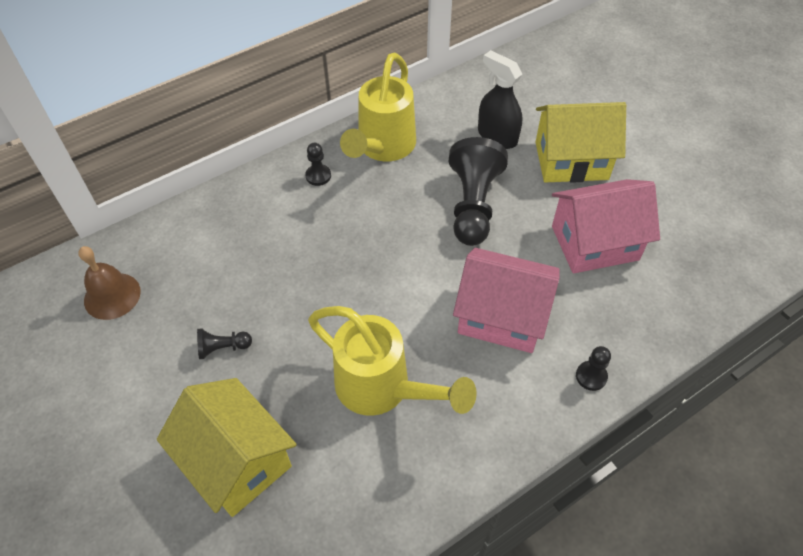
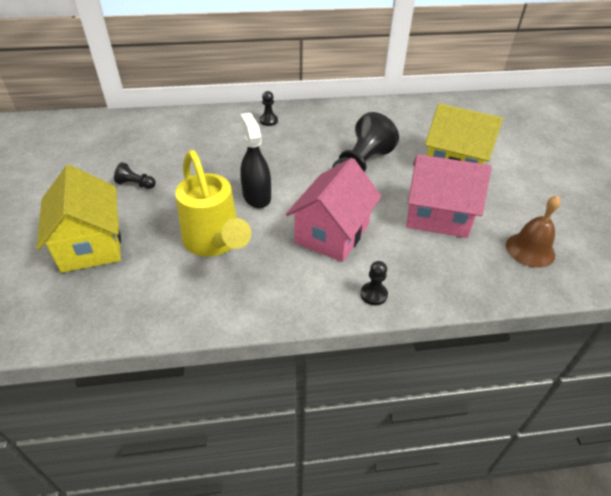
camera: 25 degrees right, 10 degrees down
brown bell [78,246,141,320] -> brown bell moved to [506,195,561,268]
yellow watering can [340,53,416,161] -> none
pink house [453,248,560,353] -> pink house turned 75 degrees clockwise [286,158,382,262]
black spray bottle [478,50,522,149] -> black spray bottle moved to [240,113,271,208]

